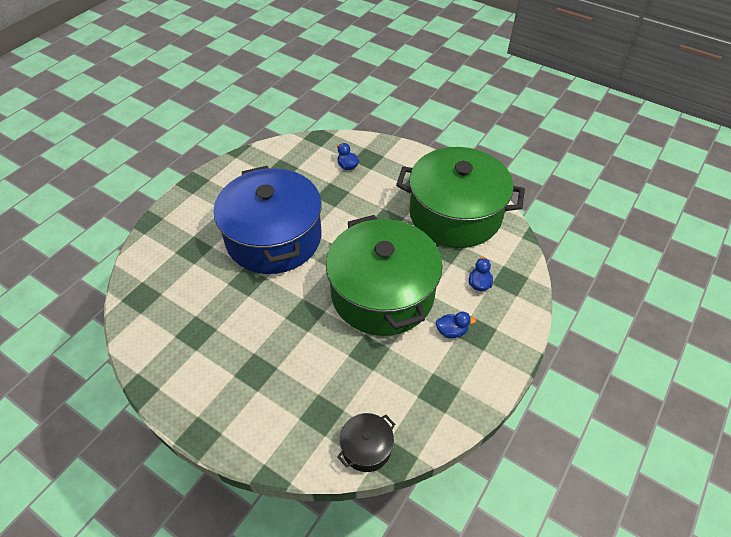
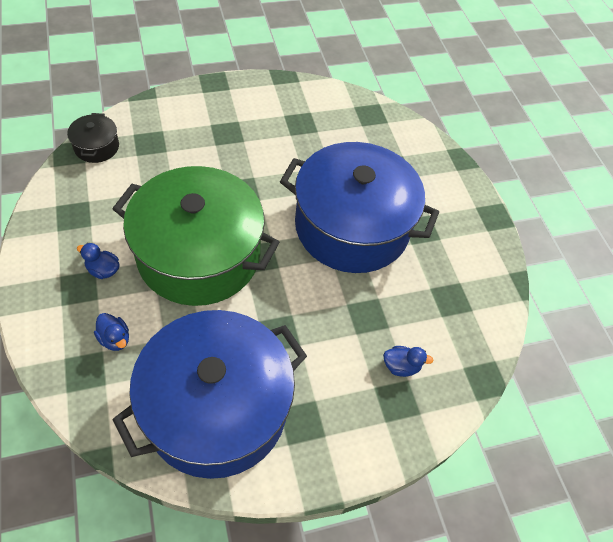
camera: 125 degrees right, 5 degrees up
green pot [396,147,525,248] -> blue pot [112,310,307,479]
blue duck [436,312,476,338] -> blue duck turned 75 degrees clockwise [77,243,120,279]

